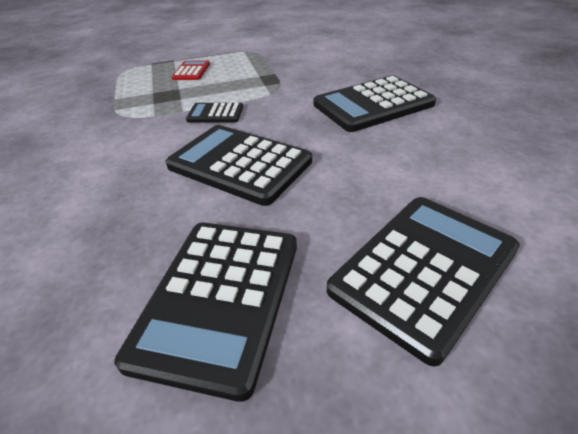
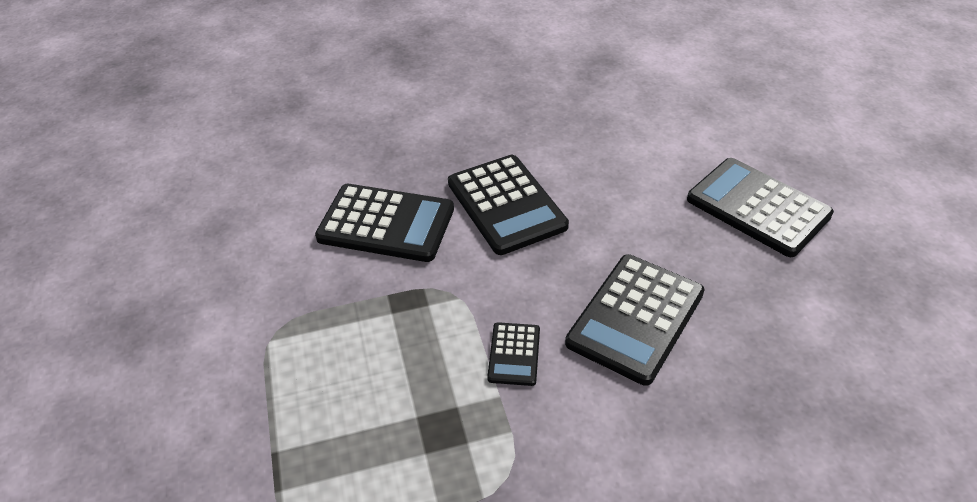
camera: 90 degrees left, 5 degrees up
black calculator [114,222,297,402] -> black calculator moved to [315,184,454,262]
red calculator [172,60,210,80] -> none

